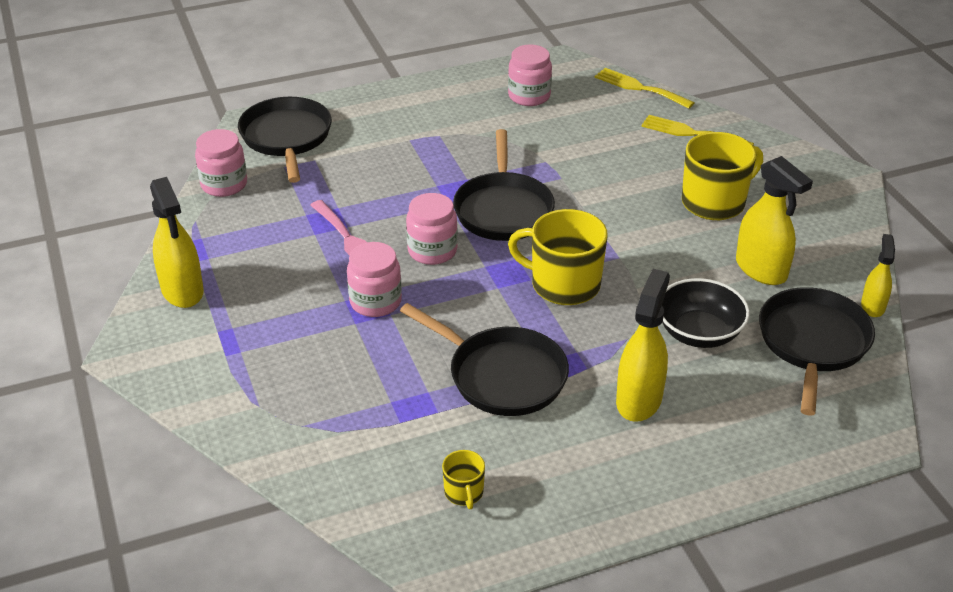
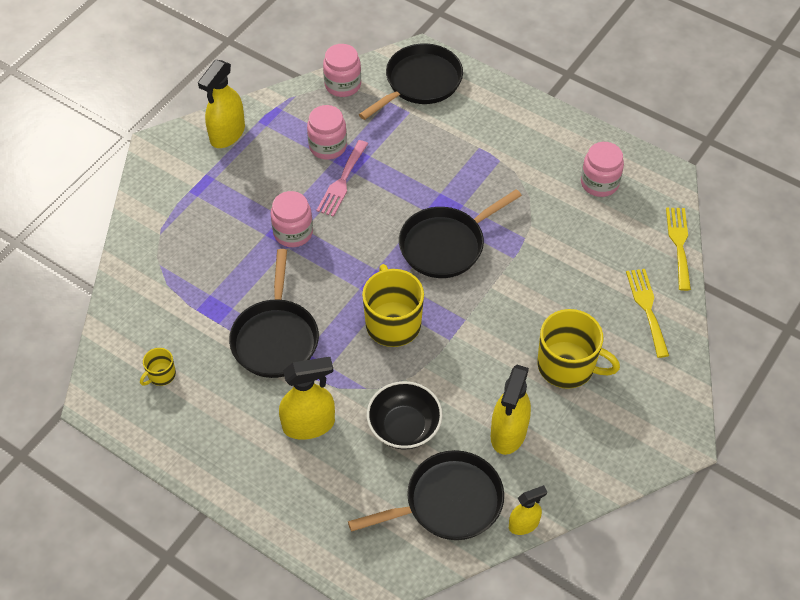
camera: 55 degrees right, 15 degrees up
pink jar [406,193,458,265] -> pink jar moved to [307,105,347,160]

